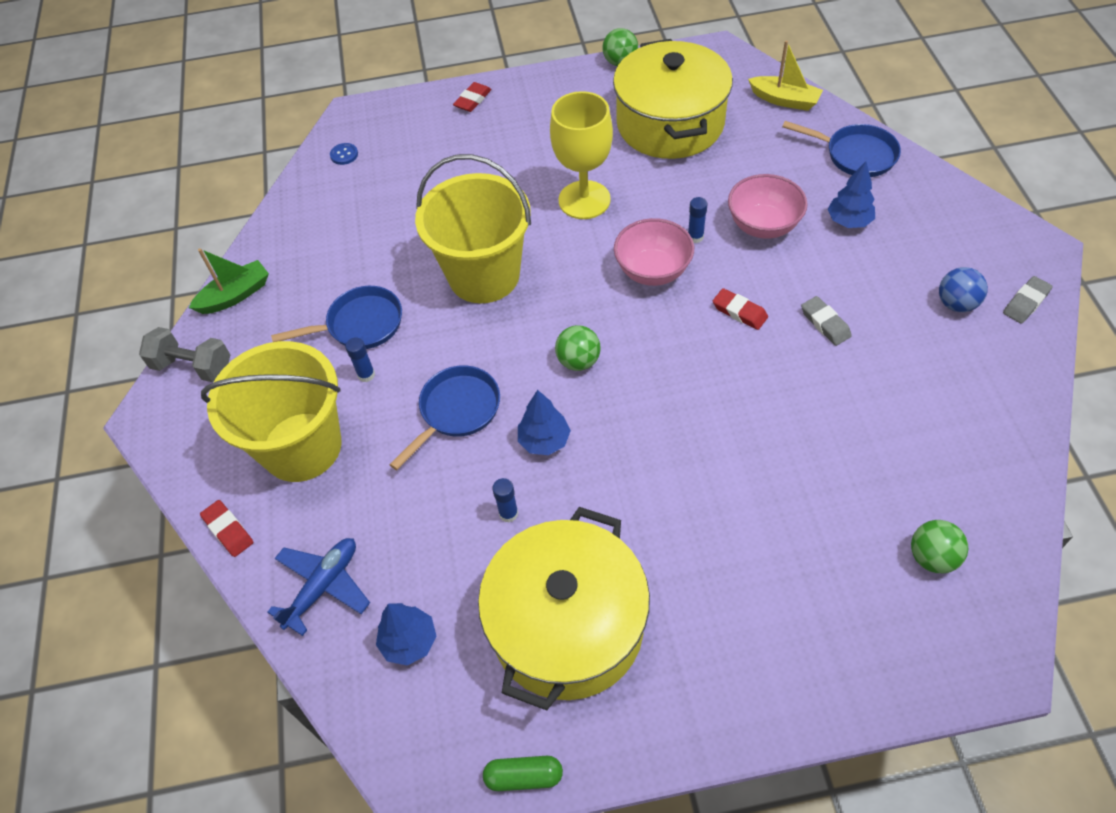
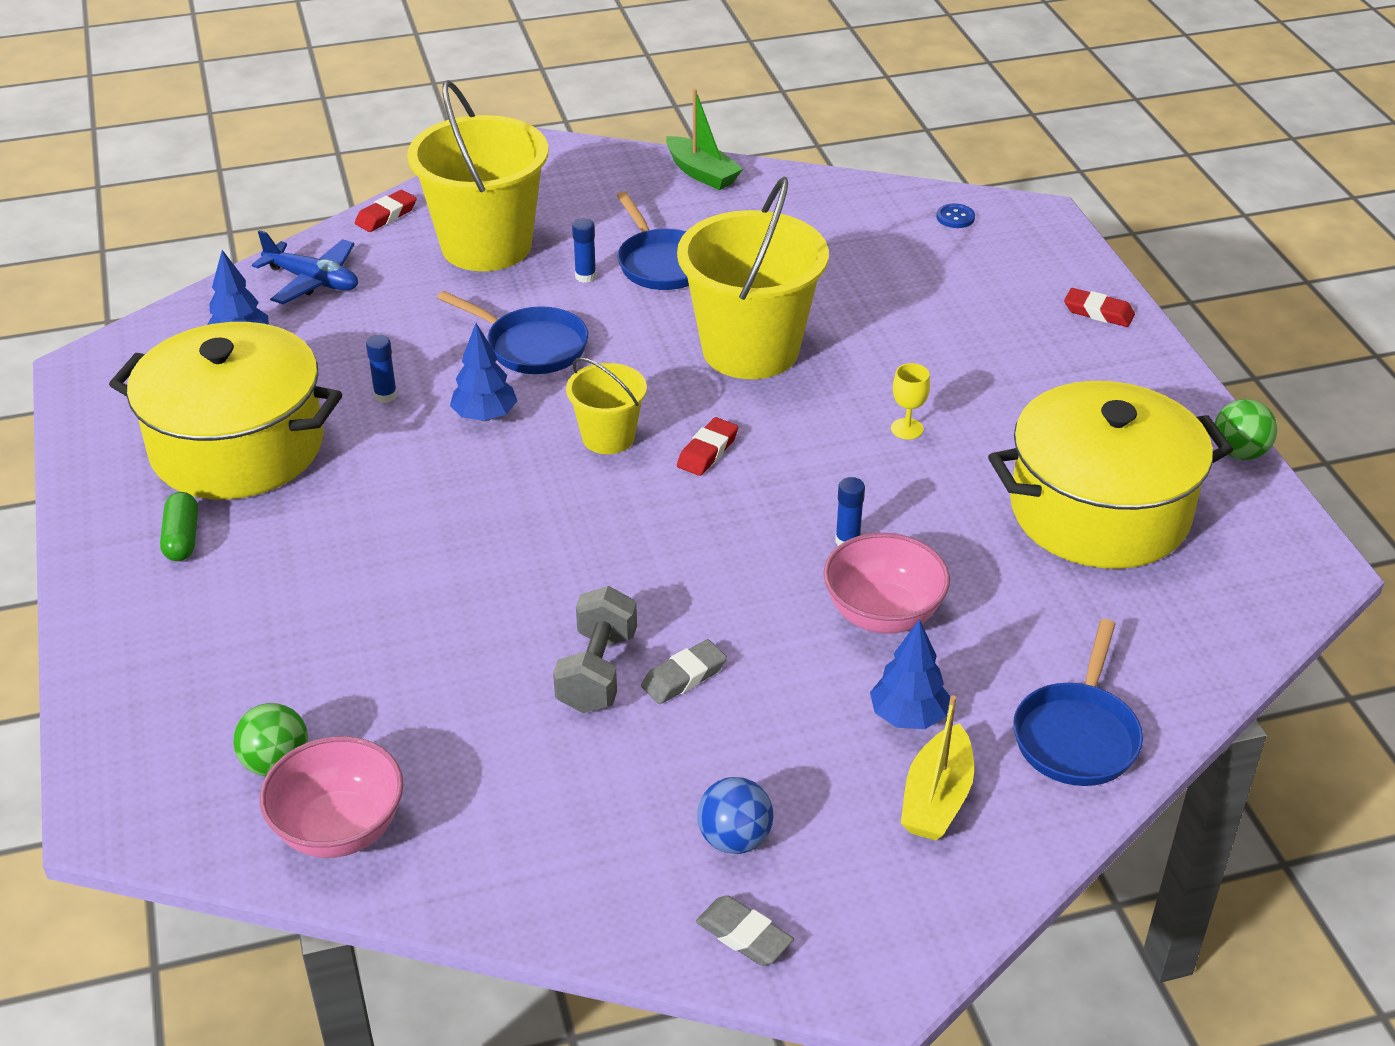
camera: 80 degrees right, 15 degrees down
grey dumbbell [139,327,230,382] -> grey dumbbell moved to [553,586,637,713]
green capsule [483,756,563,791] -> green capsule moved to [160,492,198,561]
yellow goblet [550,91,613,219] -> yellow goblet [891,363,930,439], size x0.42
green ball [555,325,601,371] -> yellow bucket [566,357,647,454]
pink bowl [614,218,694,286] -> pink bowl moved to [260,736,403,858]
red eraser [713,288,768,330] -> red eraser moved to [677,417,738,476]
yellow boat [748,40,823,111] -> yellow boat moved to [901,695,974,840]

